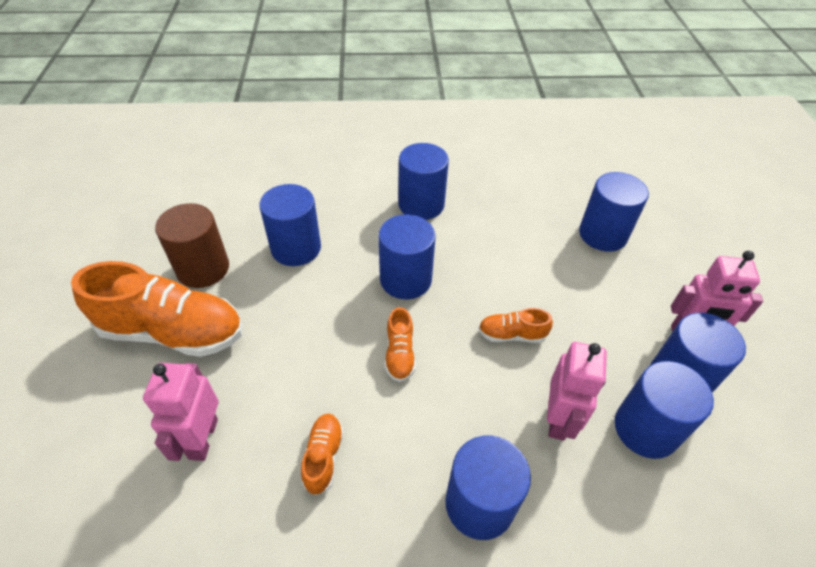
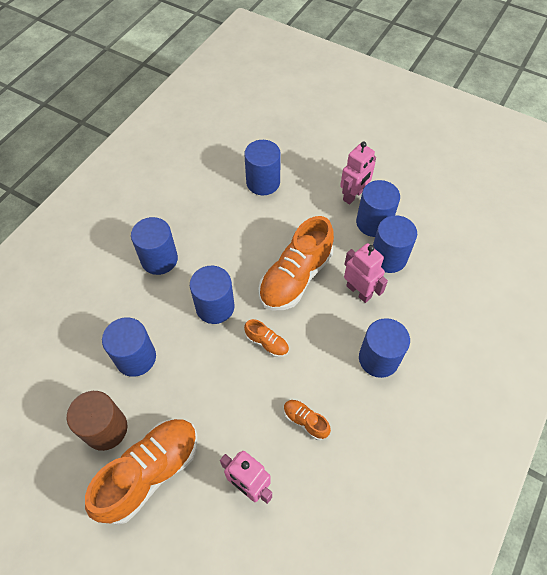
camera: 55 degrees left, 10 degrees up
orange shoe [478,308,553,343] -> orange shoe [258,216,334,311], size x2.18

